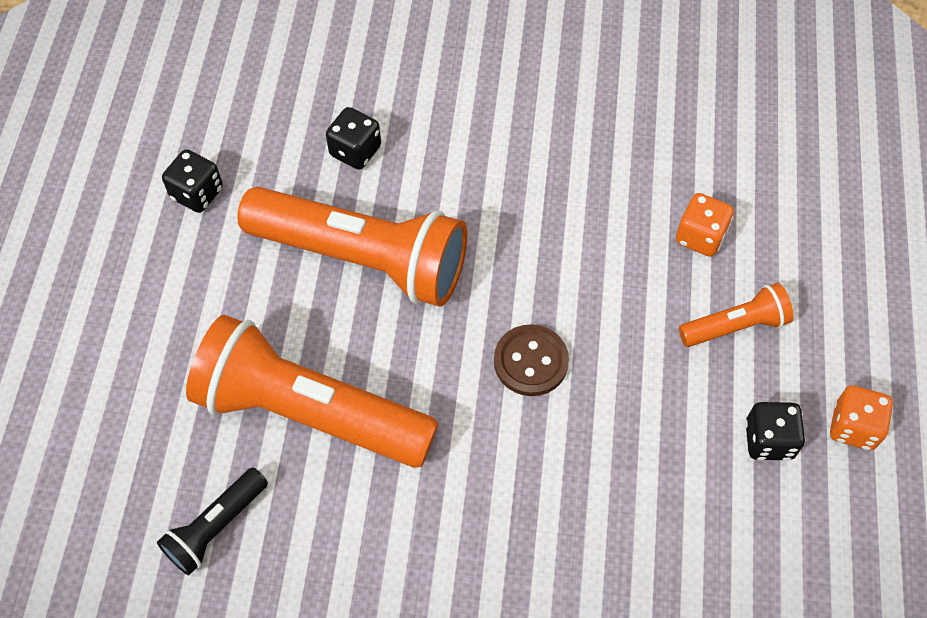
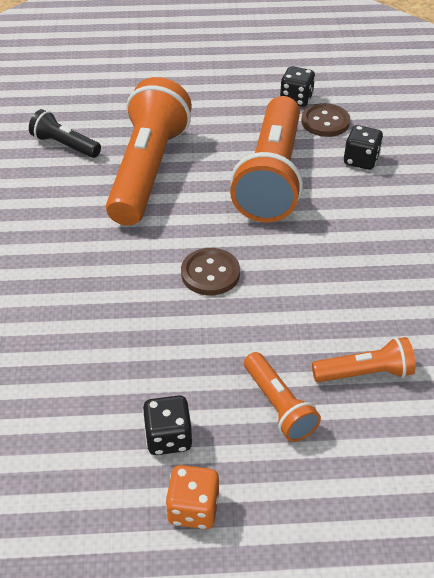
camera: 80 degrees right, 15 degrees down
orange dice [676,193,734,257] -> orange flashlight [312,337,416,382]
none -> brown button [301,103,350,137]

